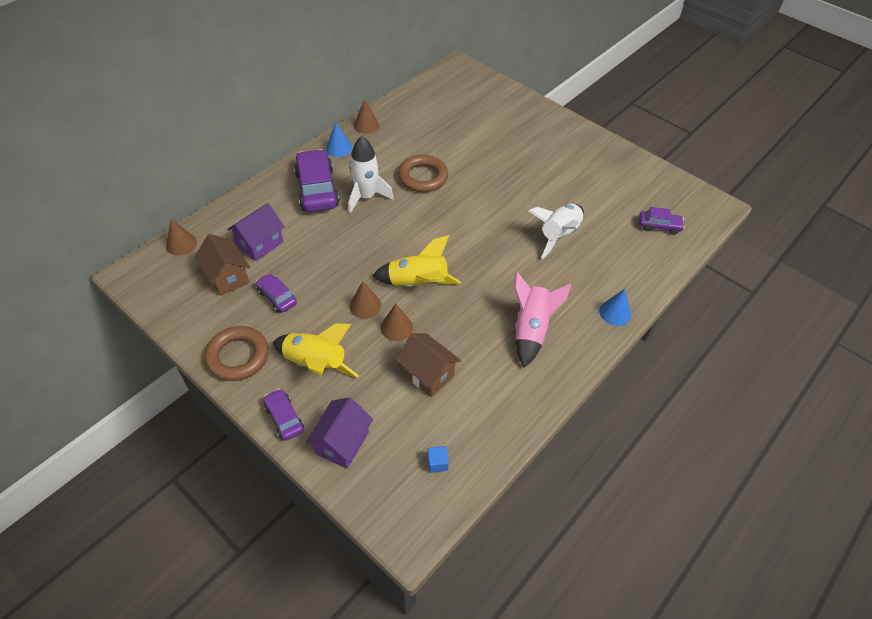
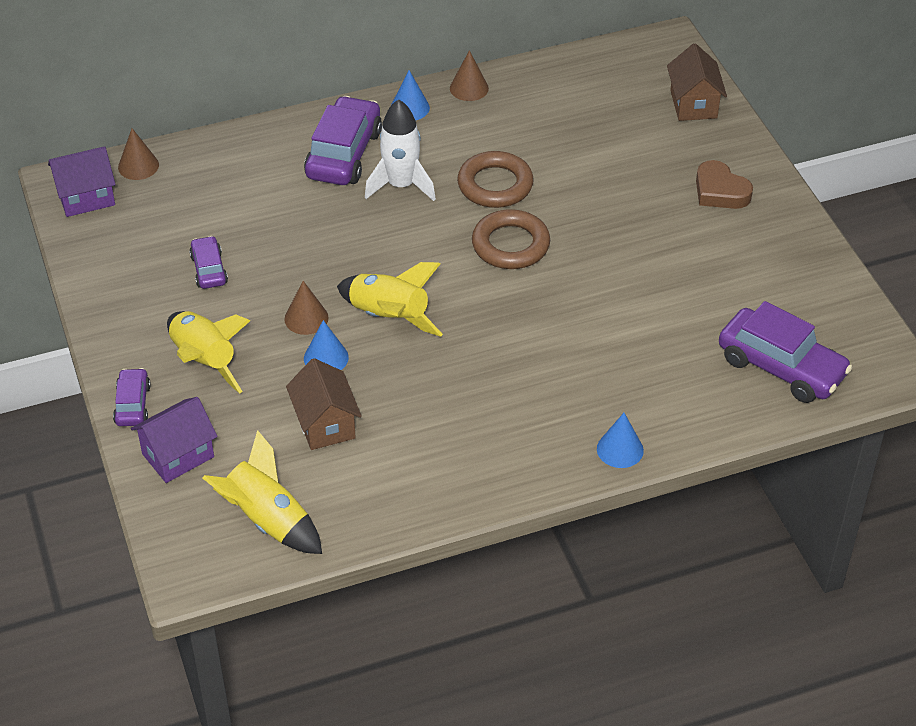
camera: 30 degrees right, 5 degrees down
brown house [195,234,250,296] -> brown house moved to [667,43,727,121]
brown ring [204,326,269,381] -> brown ring moved to [472,209,550,269]
purple house [227,203,284,261] -> purple house moved to [48,146,116,217]
brown cone [380,304,413,341] -> blue cone [304,320,349,370]
blue cube [427,446,449,473] -> yellow rocket [202,430,322,554]
pink rocket [514,271,571,368] -> none
white rocket [529,204,584,259] -> none
purple car [639,207,685,235] -> purple car [719,301,852,403], size x1.88
none -> brown heart [696,160,753,209]

